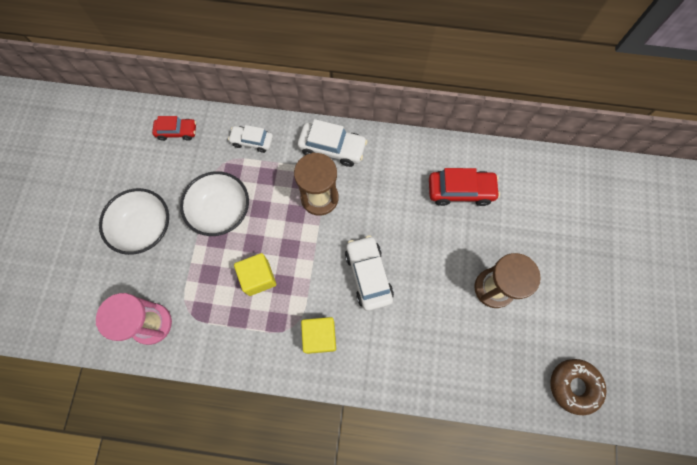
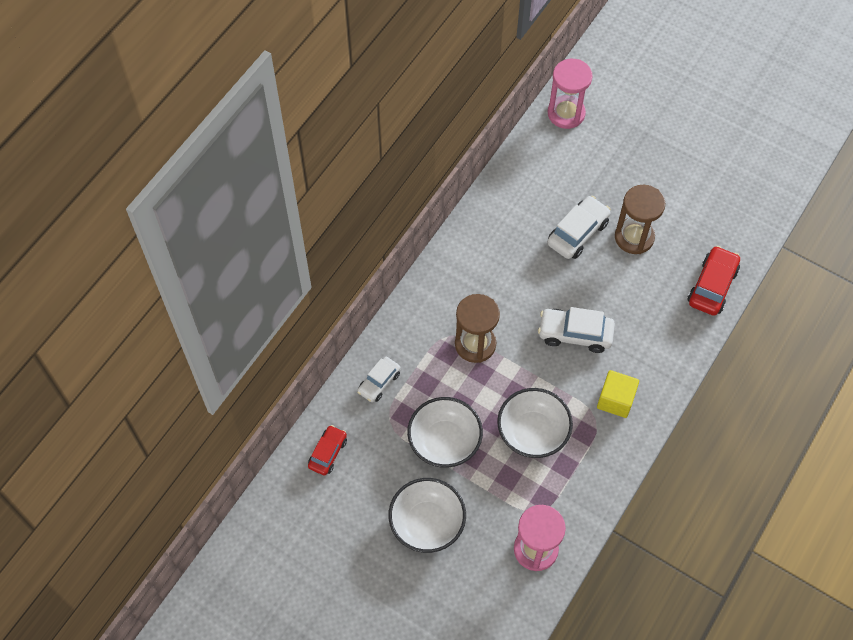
camera: 65 degrees left, 10 degrees down
yellow cube [234,253,276,296] -> white bowl [497,388,573,458]
white car [298,119,368,167] -> white car moved to [547,196,611,259]
red car [429,168,500,206] -> red car moved to [688,246,740,316]
brown donut [550,359,607,415] -> none
none -> pink hourglass [548,59,592,129]

